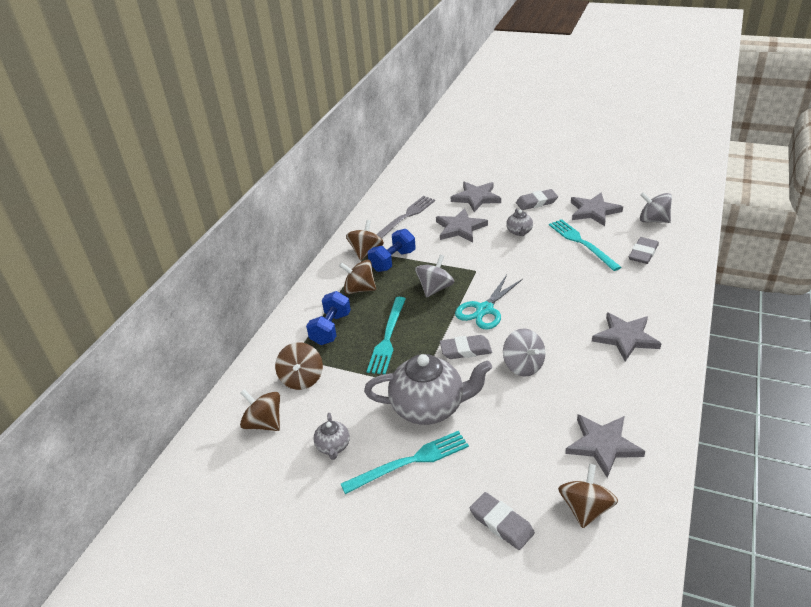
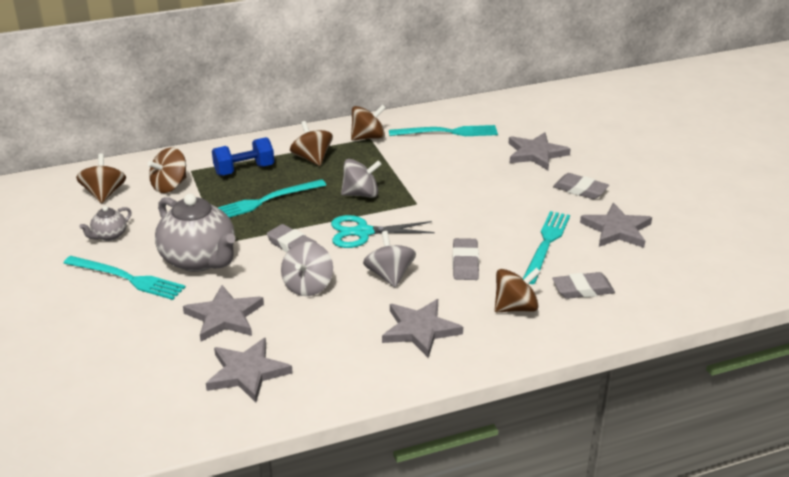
camera: 45 degrees right, 5 degrees down
blue dumbbell [368,229,416,272] -> none
grey fork [376,196,435,239] -> turquoise fork [389,125,498,136]
grey star [436,208,488,242] -> grey star moved to [183,285,264,342]
grey eraser [470,492,535,550] -> grey eraser moved to [453,238,479,280]
grey teapot [506,208,533,236] -> none
brown spinning top [558,464,618,528] -> brown spinning top moved to [495,267,540,312]
grey spinning top [640,192,672,223] -> grey spinning top moved to [363,231,416,287]

